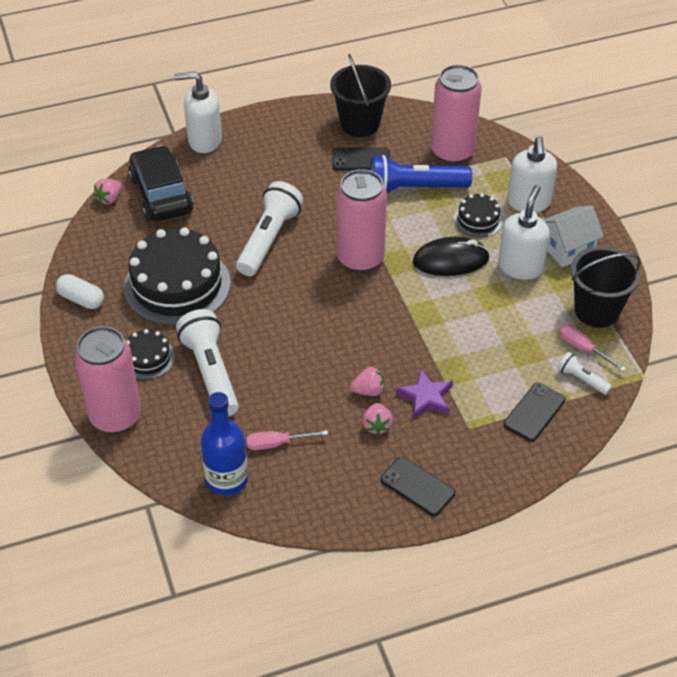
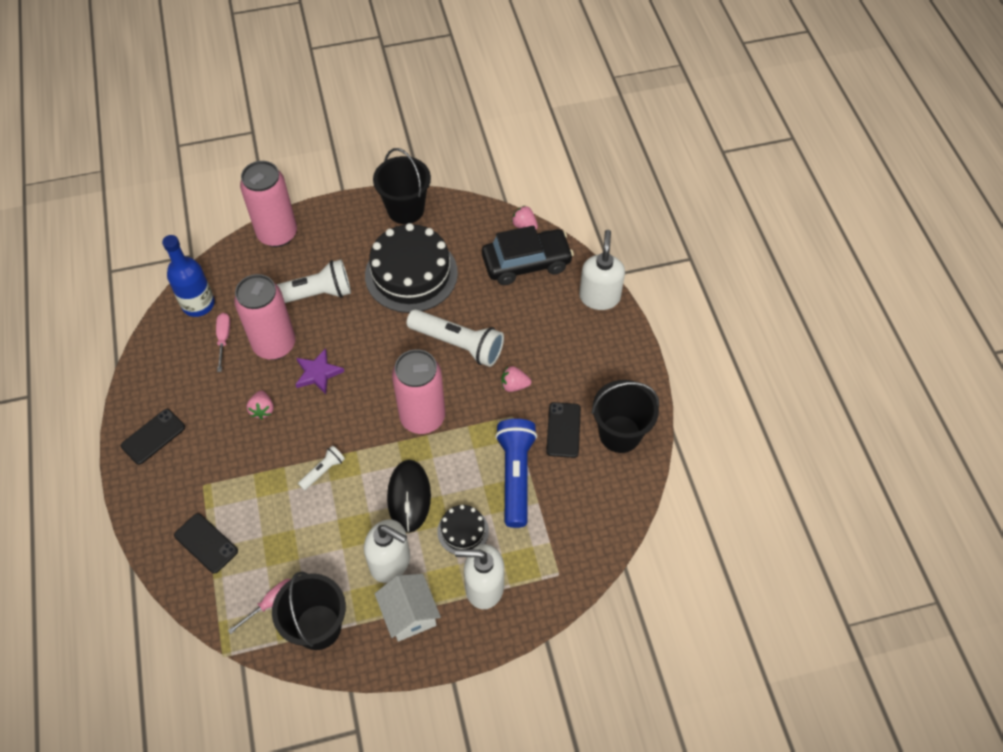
camera: 95 degrees right, 10 degrees up
white capsule [56,274,104,309] -> black bucket [373,148,431,224]
black cake [126,329,175,380] -> none
pink strawberry [362,403,393,435] -> pink strawberry moved to [501,366,531,392]
purple star [396,369,453,419] -> purple star moved to [295,348,344,394]
pink can [431,65,482,164] -> pink can moved to [234,274,296,360]
white flashlight [557,352,612,395] -> white flashlight moved to [298,446,345,490]

